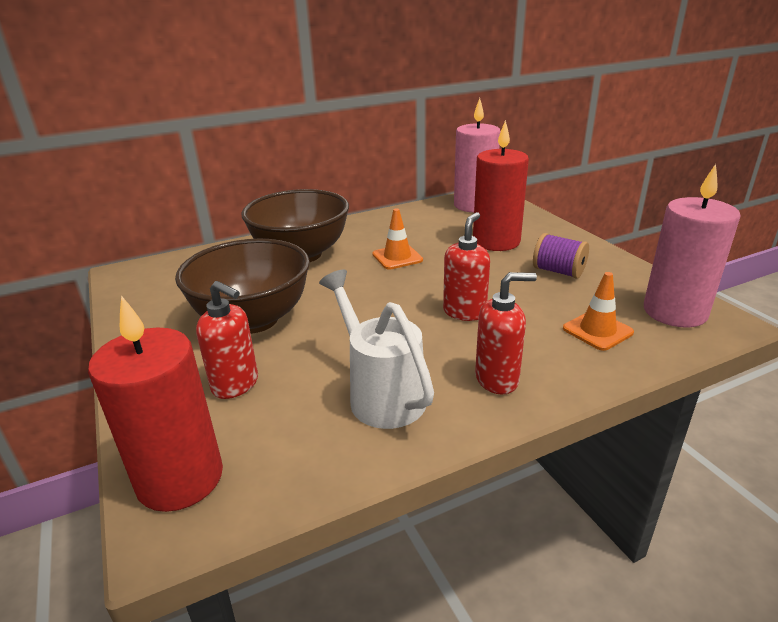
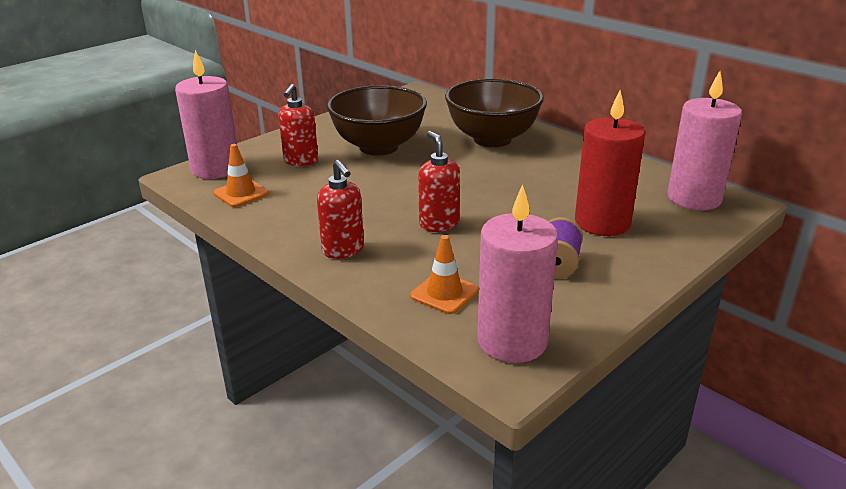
camera: 70 degrees right, 0 degrees up
red candle [88,295,223,512] -> pink candle [175,50,237,179]
white watering can [319,270,434,429] -> none
orange traffic cone [373,208,423,269] -> orange traffic cone moved to [213,144,269,207]
red soap dispenser [443,212,490,321] -> red soap dispenser turned 120 degrees counterclockwise [418,131,460,232]

